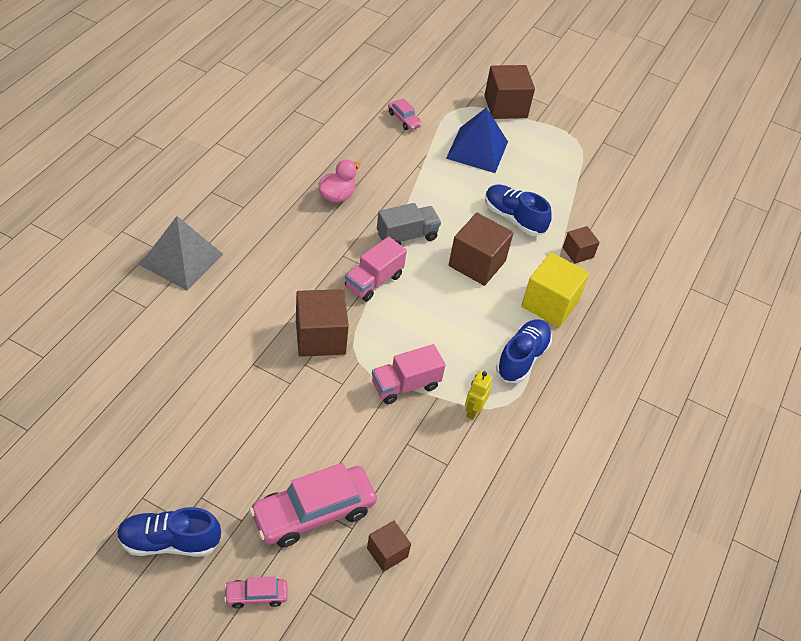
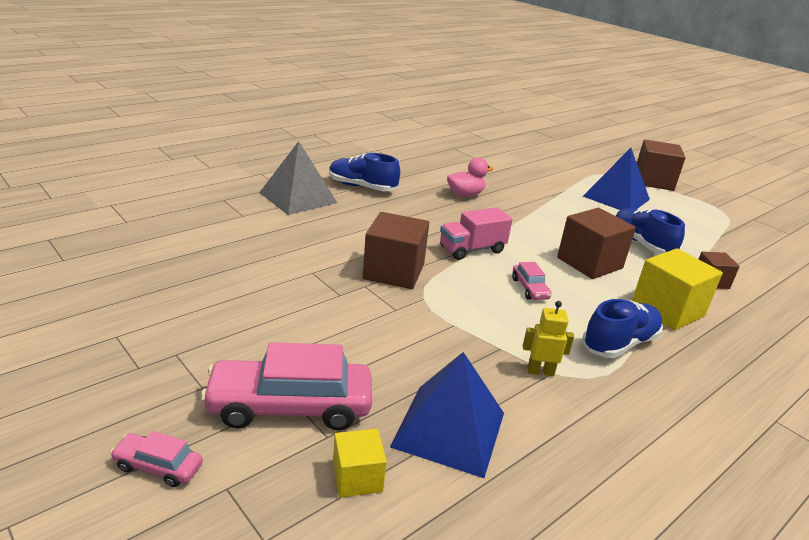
camera: 25 degrees right, 20 degrees down
blue shoe [117,507,221,556] -> blue shoe moved to [329,153,400,191]
brown cube [367,521,411,572] -> yellow cube [333,429,387,498]
pink truck [372,344,446,404] -> none
grey truck [377,203,441,245] -> none
pink car [388,98,422,130] -> pink car moved to [512,262,552,300]
yellow robot [465,371,493,420] -> yellow robot turned 45 degrees clockwise [523,301,574,376]
none -> blue pyramid [390,352,504,478]

